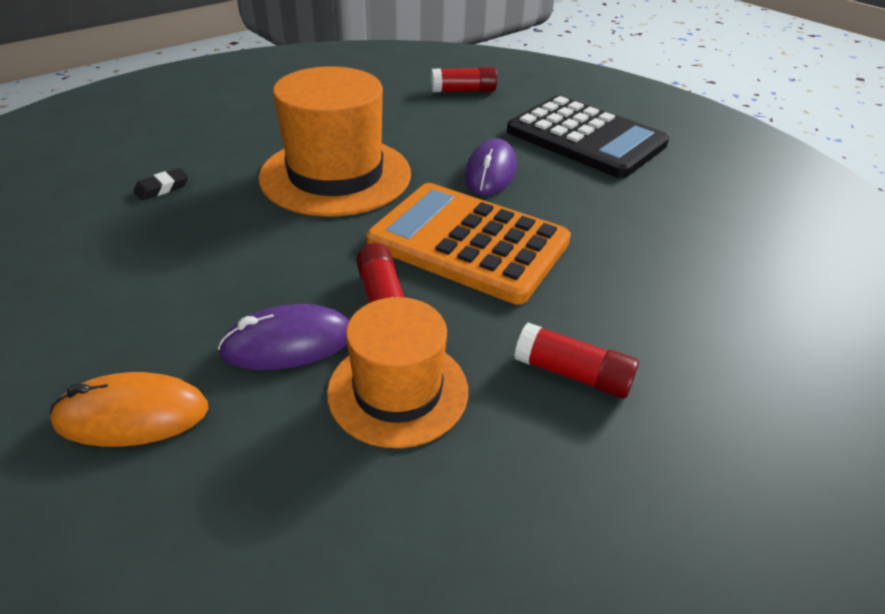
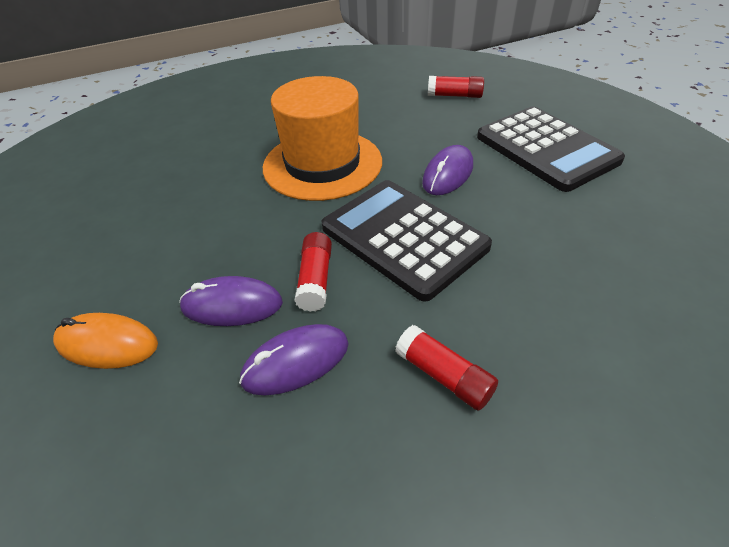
camera: 20 degrees right, 5 degrees up
black eraser [133,168,189,200] -> none
orange hat [327,297,468,448] -> purple mouse [239,324,349,395]
orange calculator [366,183,571,304] -> black calculator [321,180,492,301]

